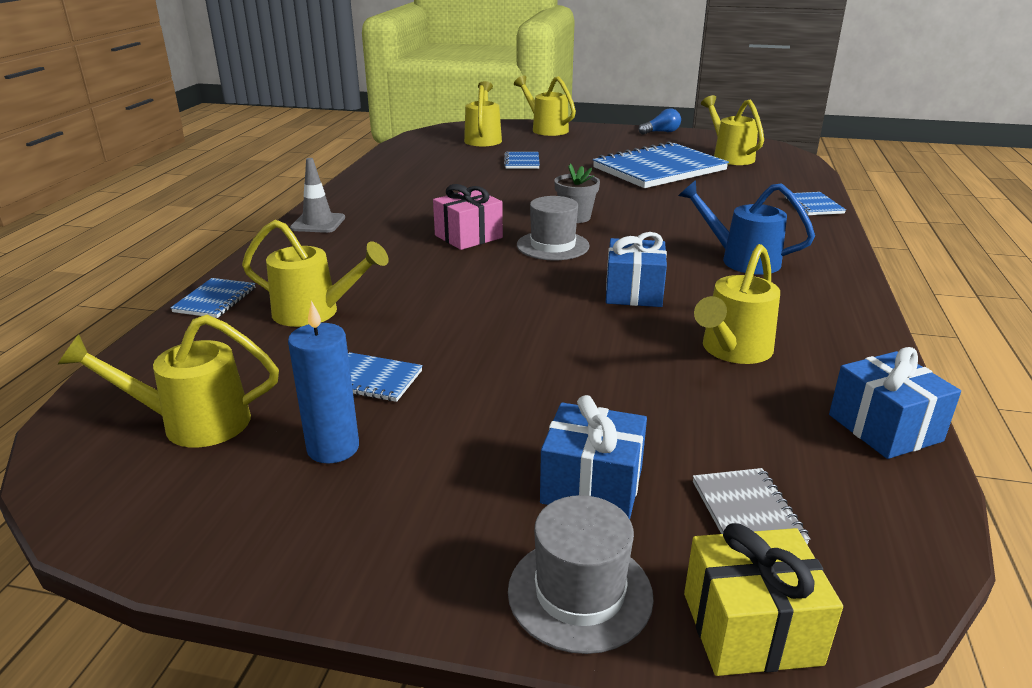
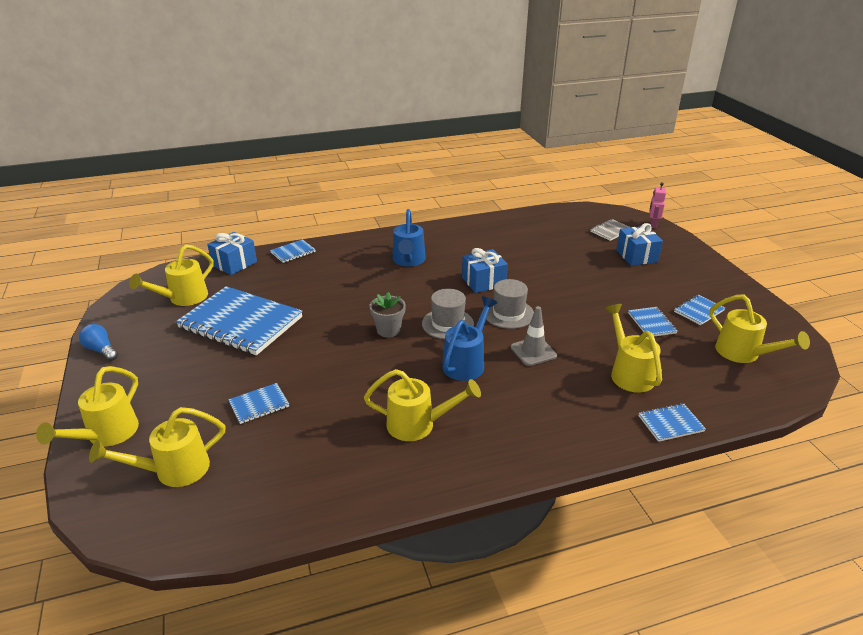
camera: 120 degrees left, 5 degrees up
blue candle [288,301,359,463] -> blue notebook [674,295,725,325]
grey traffic cone [290,158,345,233] -> grey traffic cone moved to [511,306,557,366]
pink gift [433,184,503,250] -> blue watering can [442,296,497,381]
grey hat [508,495,654,654] -> grey hat moved to [486,279,534,329]
yellow gift [684,523,843,676] -> pink robot [649,182,666,228]
yellow watering can [694,244,780,364] -> yellow watering can moved to [364,369,481,441]
blue gift [829,347,961,459] -> blue gift moved to [207,232,257,275]

